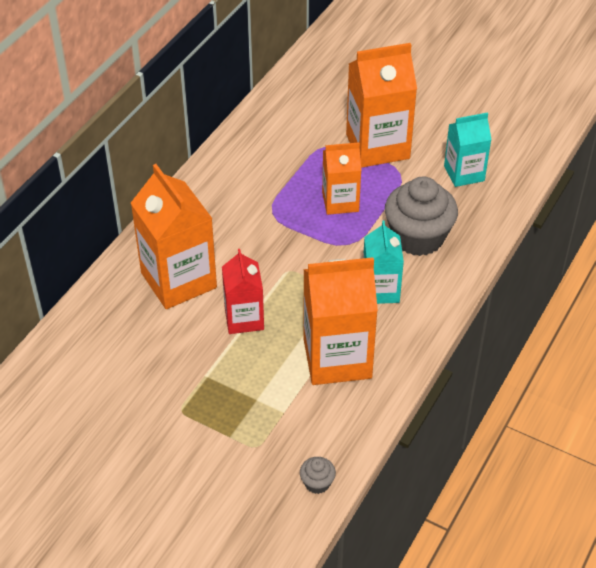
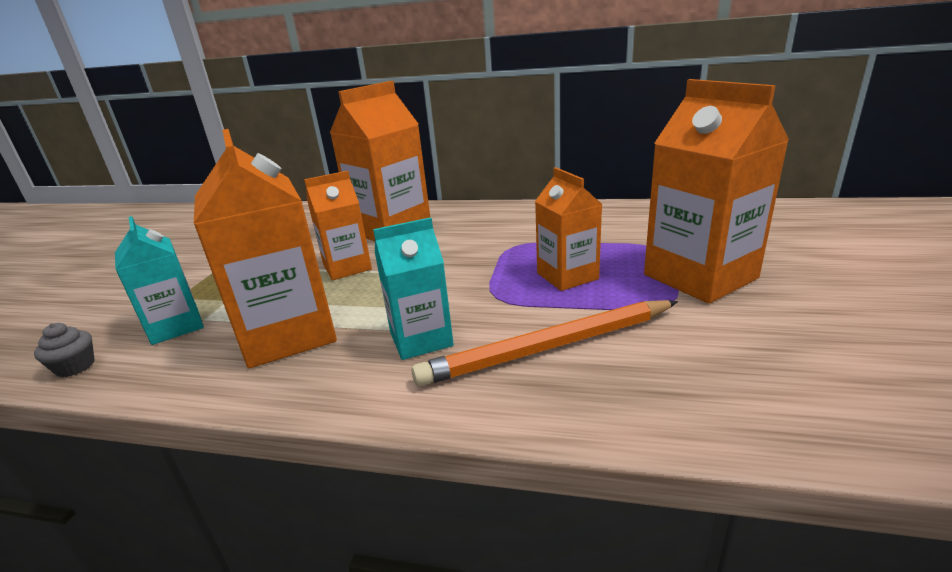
camera: 75 degrees right, 20 degrees down
red carton [222,249,264,334] -> orange carton [304,171,372,280]
grey cupcake [385,176,458,256] -> orange pencil [411,300,678,387]
turquoise carton [444,112,492,187] -> turquoise carton moved to [115,216,204,345]

